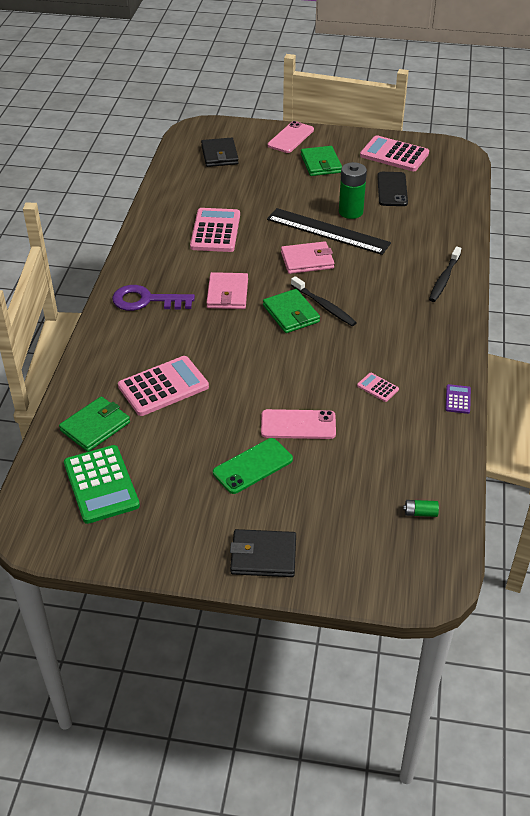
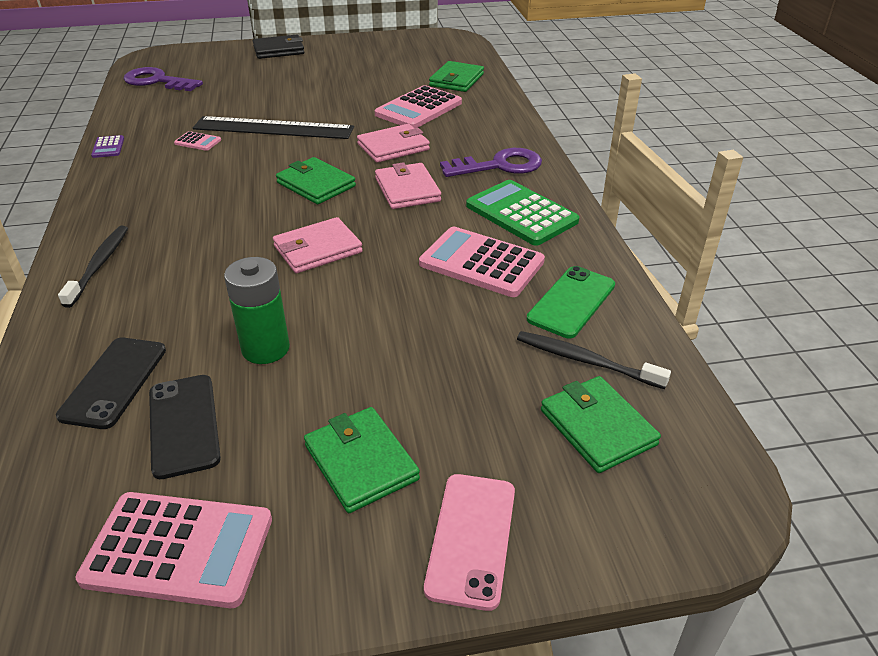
camera: 160 degrees right, 5 degrees down
green calculator [64,445,140,524] -> green calculator moved to [466,180,579,246]
pink calculator [190,208,240,252] -> pink calculator turned 135 degrees clockwise [419,227,545,297]
black wallet [201,138,239,167] -> green wallet [541,376,661,473]
green phone [213,438,293,494] -> green phone moved to [527,266,615,338]
pink phone [261,409,336,439] -> none
black ruler [267,208,391,255] -> black ruler moved to [193,116,354,139]
black toothbrush [291,276,357,326] -> black toothbrush moved to [517,331,671,389]
green battery [403,500,439,517] -> purple key [124,67,203,91]
none -> black phone [56,338,166,429]
none -> pink wallet [357,124,430,163]

